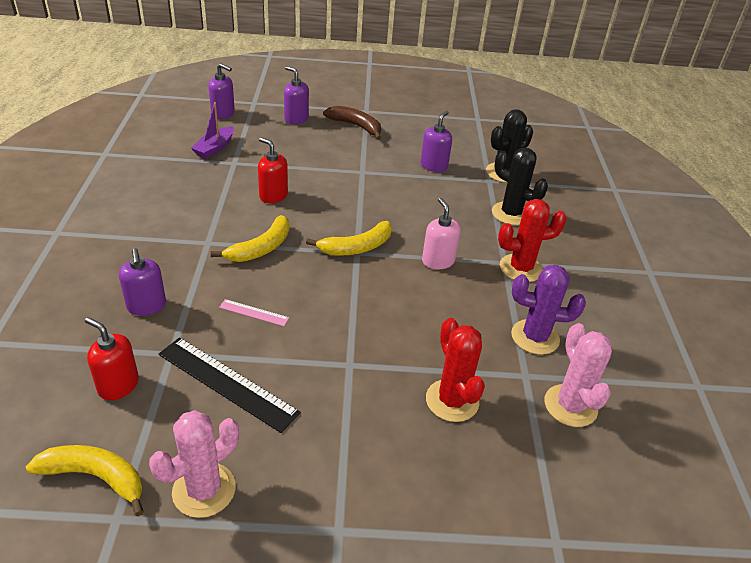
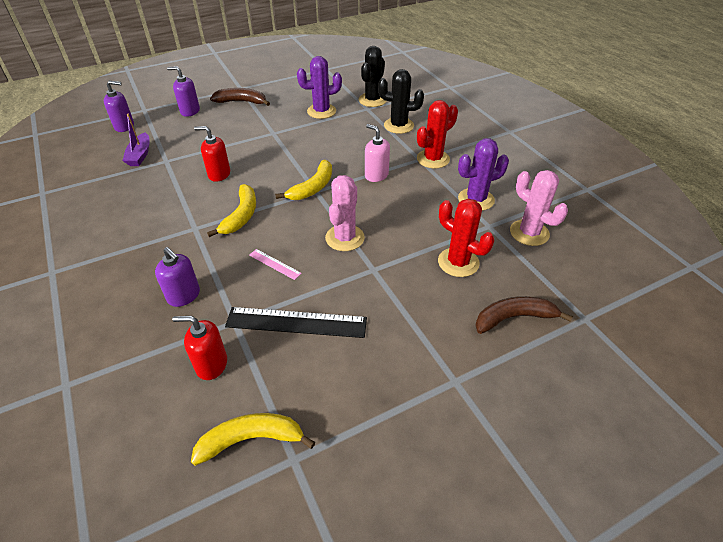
camera: 25 degrees left, 5 degrees up
pink cactus [149,410,239,518] -> pink cactus moved to [325,175,365,251]
pink ruler [219,299,289,326] -> pink ruler turned 45 degrees clockwise [249,249,302,280]
purple soap dispenser [421,111,452,172] -> purple cactus [297,56,342,119]
none -> brown banana [475,296,573,334]

